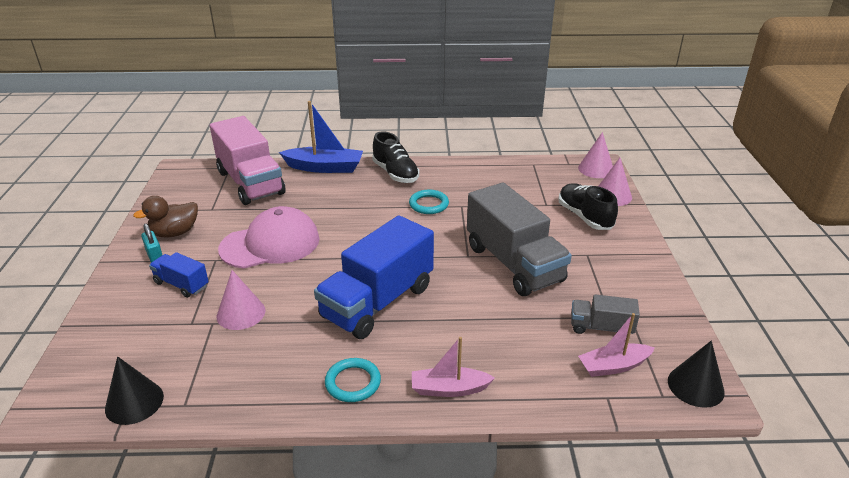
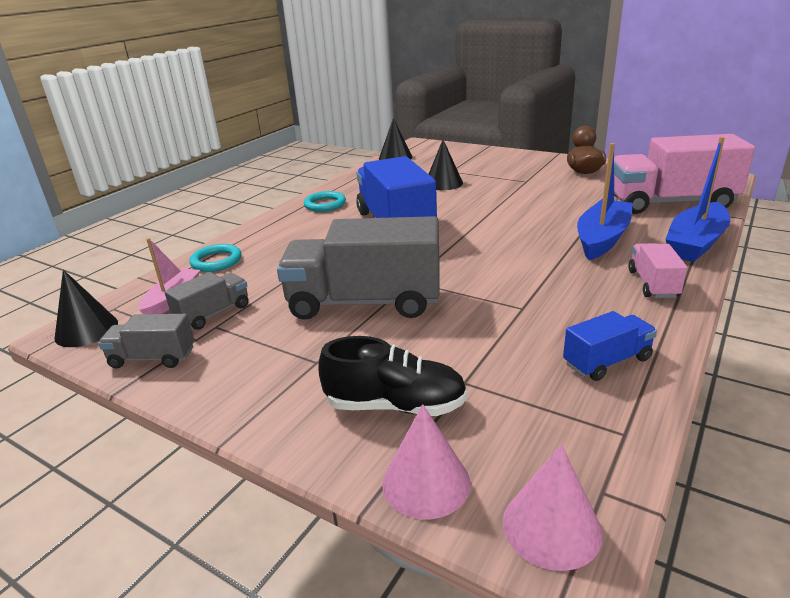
camera: 125 degrees right, 5 degrees down
turquoise padlock [141,224,162,262] -> none
blue truck [149,252,209,298] -> blue truck moved to [563,311,657,381]
pink cone [217,270,265,330] -> black cone [429,140,463,190]
pink cap [218,206,320,269] -> none
black shoe [372,131,419,183] -> pink truck [628,243,687,298]
turquoise ring [409,190,449,214] -> turquoise ring moved to [189,244,242,272]
pink boat [412,337,495,397] -> none
none -> grey truck [98,314,194,369]
none -> blue boat [577,143,633,260]

